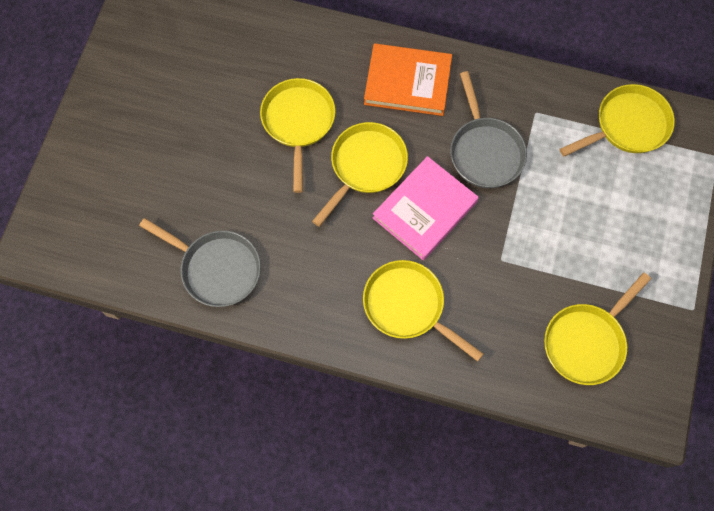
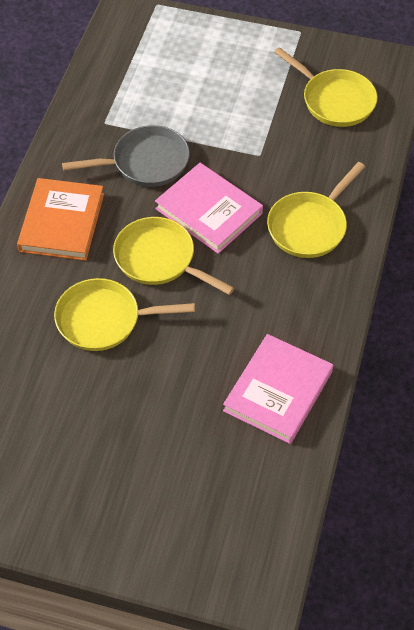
camera: 90 degrees left, 15 degrees down
grey pan [139,218,261,307] -> pink book [223,334,333,444]
yellow pan [560,84,675,157] -> none

